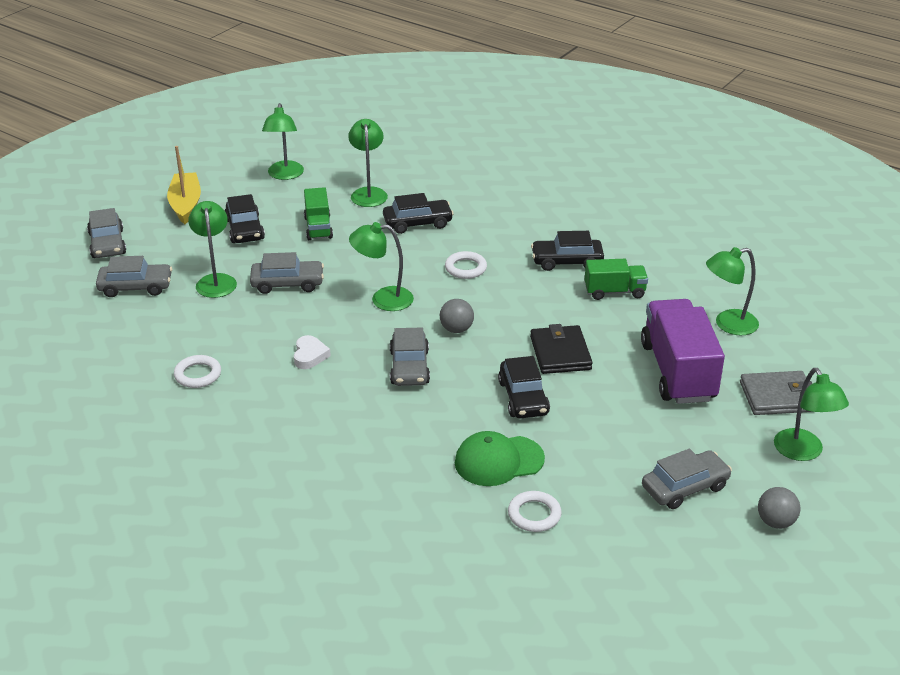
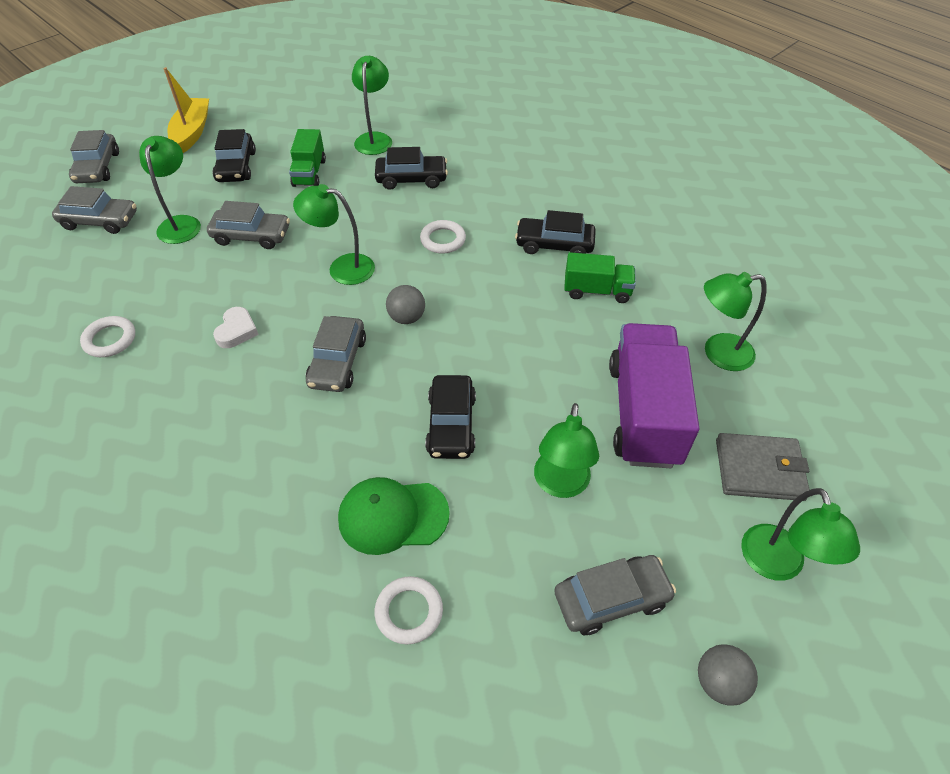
camera: 10 degrees right, 15 degrees up
green lamp [262,103,304,180] -> green lamp moved to [534,403,599,498]
black wallet [530,324,593,374] -> none

